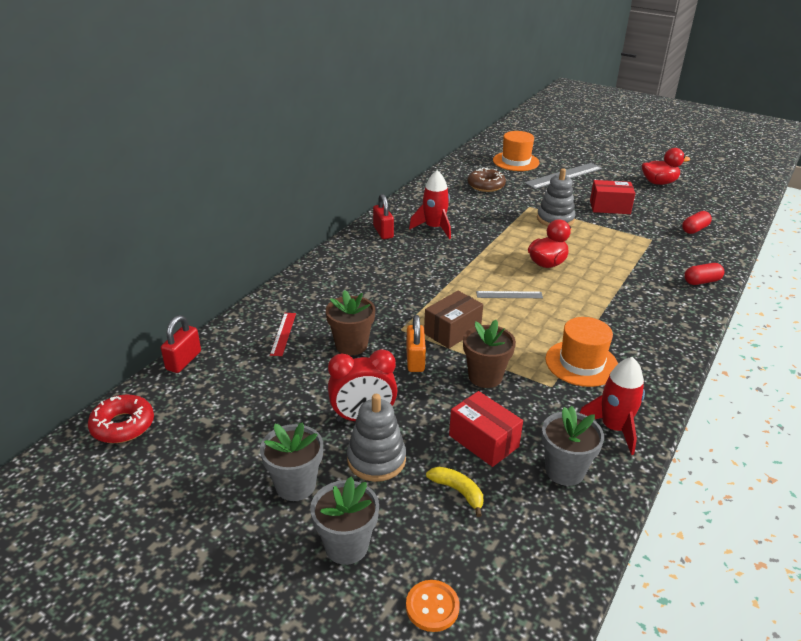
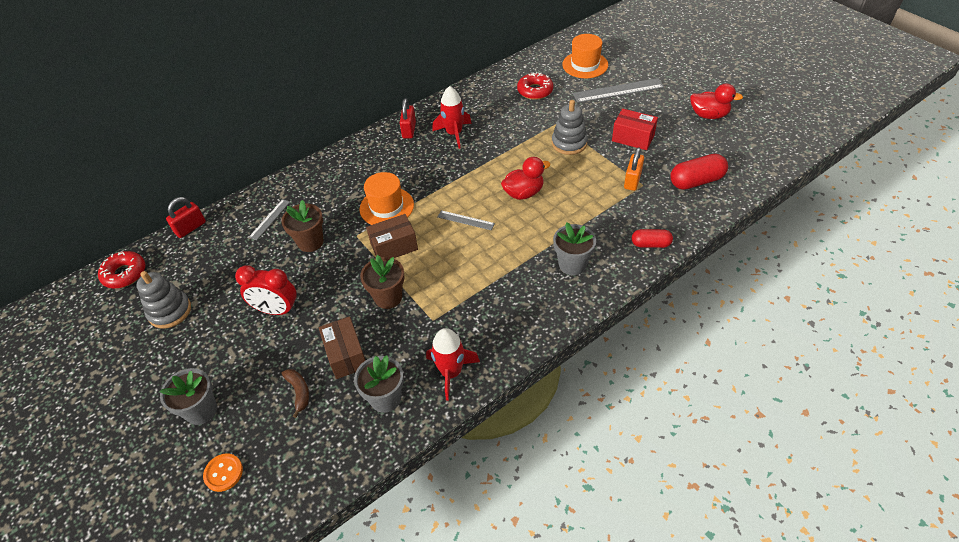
camera: 25 degrees right, 15 degrees up
grey flower pot [260,422,323,501] -> grey flower pot moved to [553,222,596,275]
red ruler [270,313,296,356] -> grey ruler [249,199,290,240]
grey stacking toy [347,394,406,482] -> grey stacking toy moved to [137,271,191,329]
orange padlock [406,315,426,372] -> orange padlock moved to [624,148,644,191]
yellow banana [426,467,483,517] -> brown banana [282,369,309,418]
red box [449,391,523,467] -> brown box [319,316,365,379]
brown donut [468,168,506,192] -> red donut [517,72,553,100]
orange hat [545,317,618,387] -> orange hat moved to [359,172,414,225]
red capsule [682,211,712,234] -> red capsule [670,154,728,190], size x1.59

